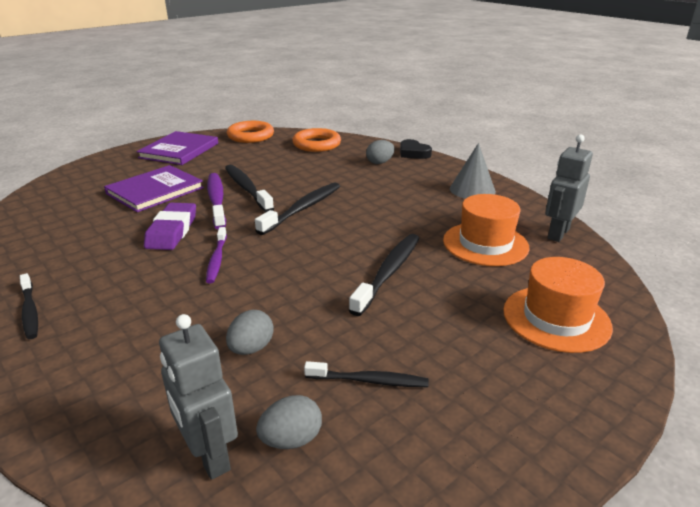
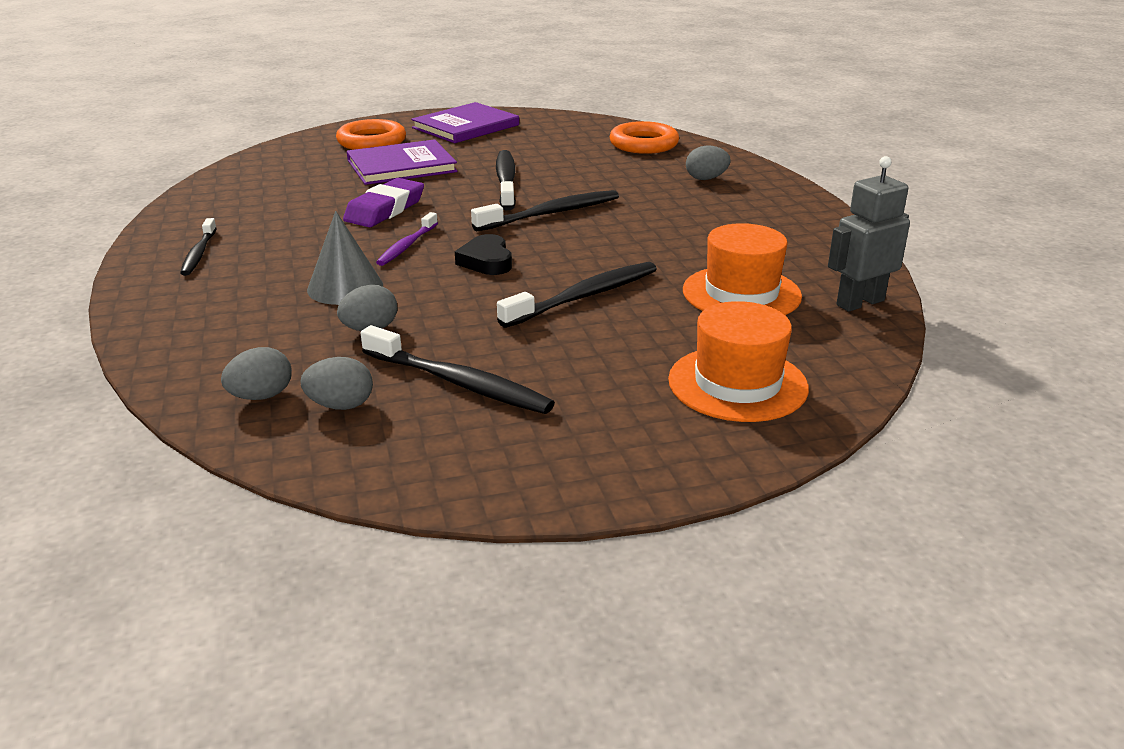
camera: 25 degrees right, 0 degrees up
grey robot [159,314,238,480] -> grey egg [221,347,292,400]
purple toothbrush [207,173,226,229] -> none
orange ring [227,121,274,143] -> orange ring moved to [336,119,406,150]
black toothbrush [304,361,429,387] -> black toothbrush [361,325,555,414], size x1.59
black heart [400,139,432,159] -> black heart moved to [455,234,512,275]
grey cone [450,143,496,199] -> grey cone moved to [307,211,383,305]

